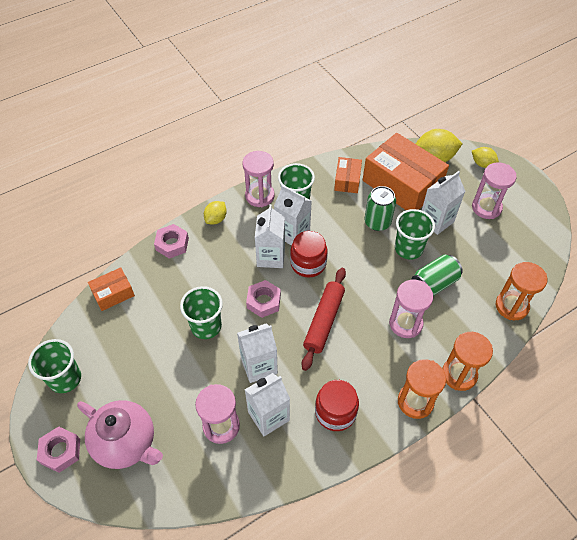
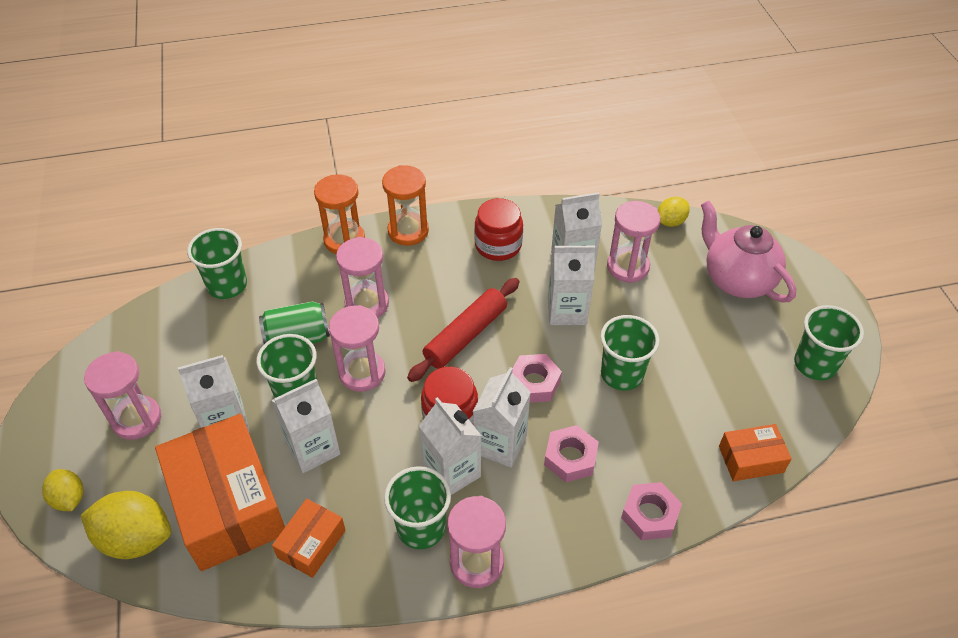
camera: 160 degrees left, 5 degrees down
pink nut [37,426,80,473] -> pink nut moved to [544,425,599,482]
yellow lemon [204,201,227,225] -> yellow lemon moved to [658,197,690,227]
green can [364,186,396,231] -> white carton [271,379,340,473]
orange hourglass [496,262,547,320] -> green cup [187,228,247,299]
none -> pink hourglass [329,305,386,392]

